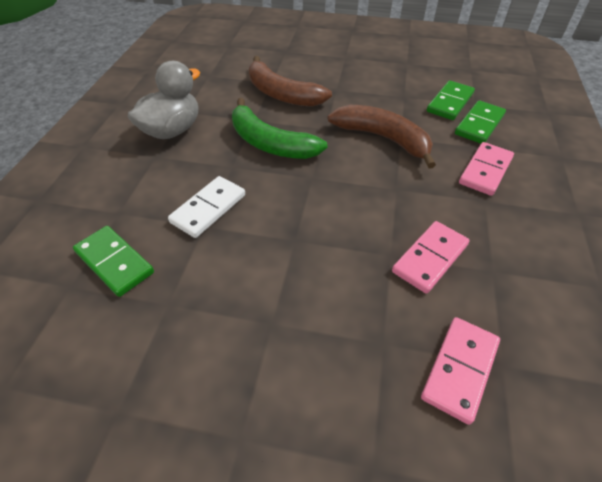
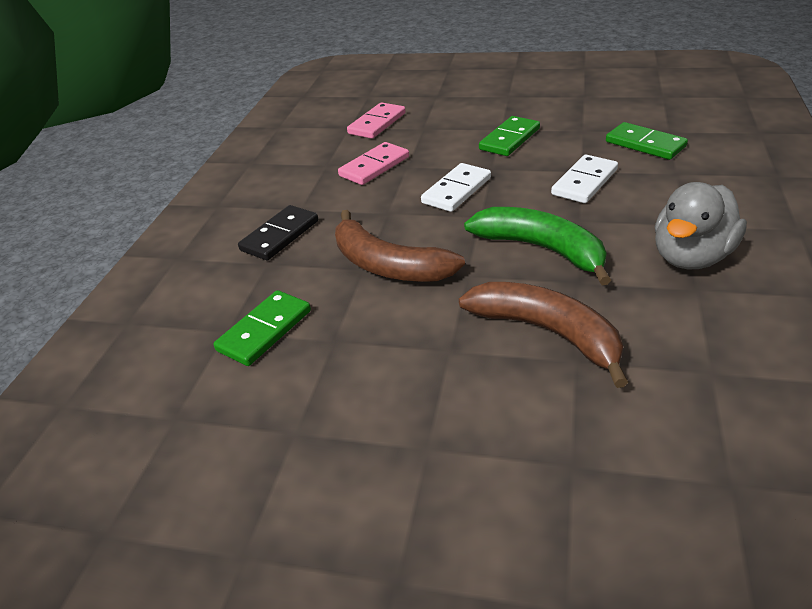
camera: 175 degrees left, 10 degrees down
green domino [455,100,506,144] -> green domino moved to [479,116,540,156]
pink domino [459,142,514,196] -> black domino [238,205,318,260]
none -> white domino [421,163,491,212]

